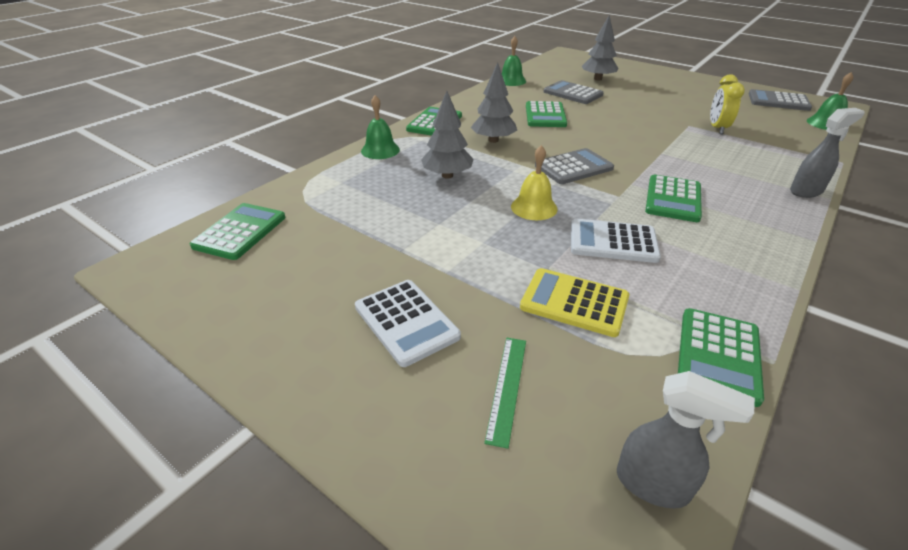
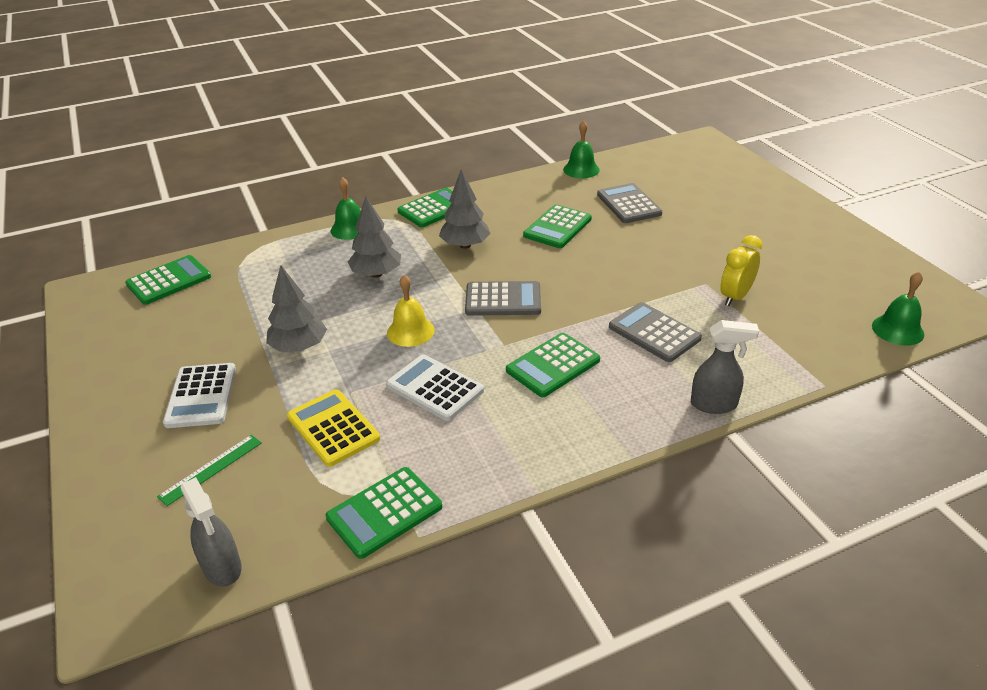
camera: 30 degrees right, 0 degrees up
grey tree [582,15,618,80] -> grey tree moved to [266,265,327,352]
grey calculator [749,89,812,111] -> grey calculator moved to [609,302,702,362]

